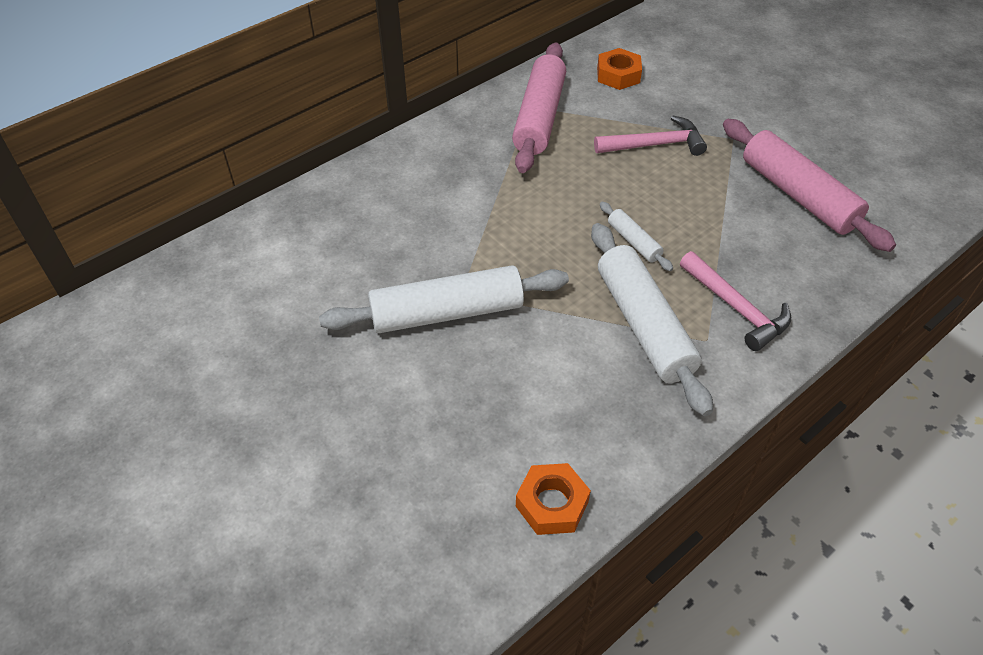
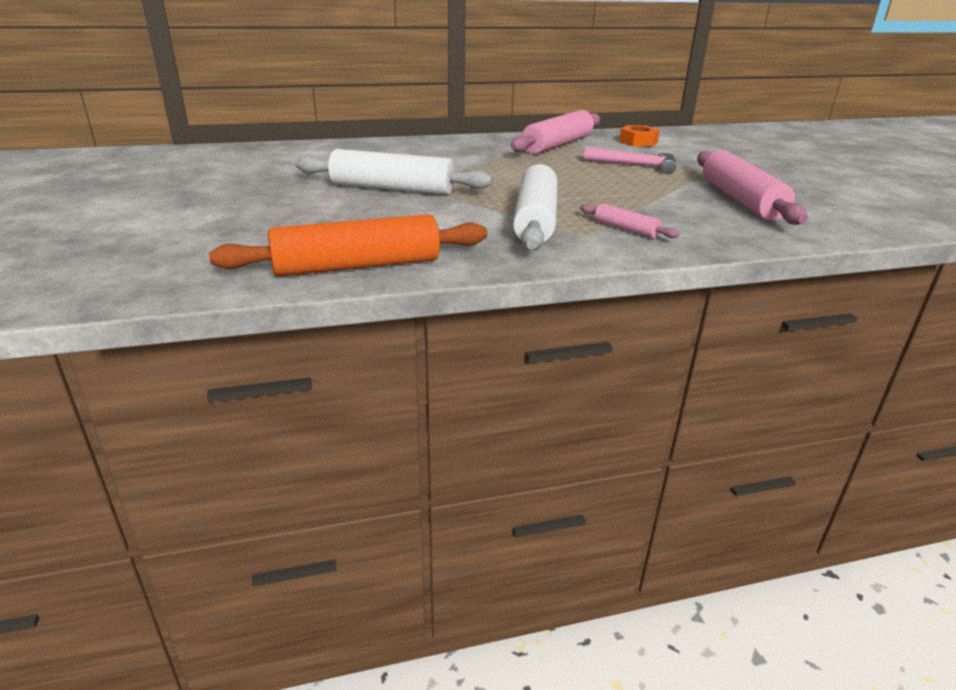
camera: 25 degrees right, 20 degrees down
orange nut [516,463,591,535] -> orange rolling pin [209,214,487,276]
white rolling pin [600,202,673,271] -> none
pink hammer [680,251,791,351] -> pink rolling pin [580,203,679,238]

